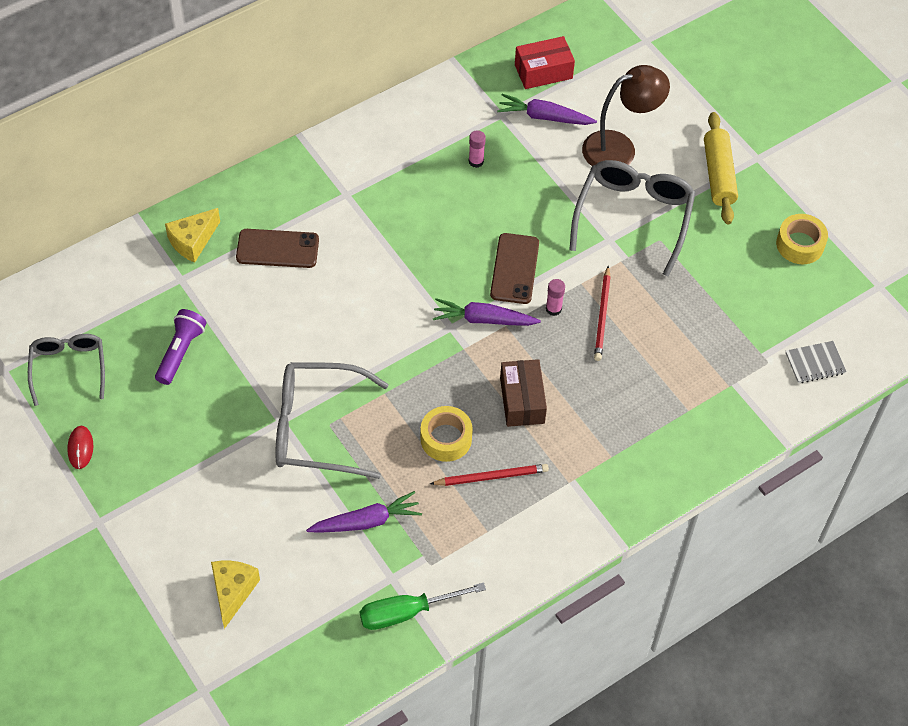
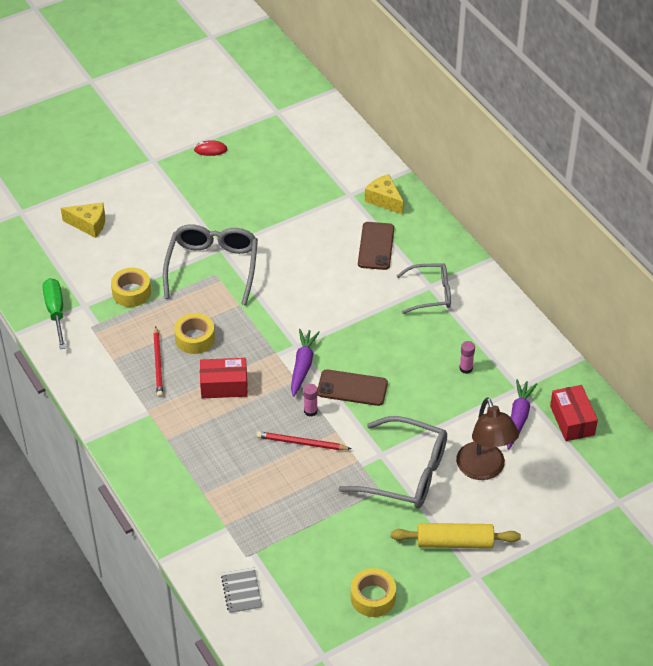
camera: 95 degrees right, 10 degrees down
grey glasses [28,334,105,406] -> grey glasses moved to [397,263,451,314]
purple flashlight [155,309,207,385] -> none
purple carrot [306,491,422,533] -> yellow tape [111,268,151,307]
brown box [500,359,547,427] -> red box [200,358,248,398]

